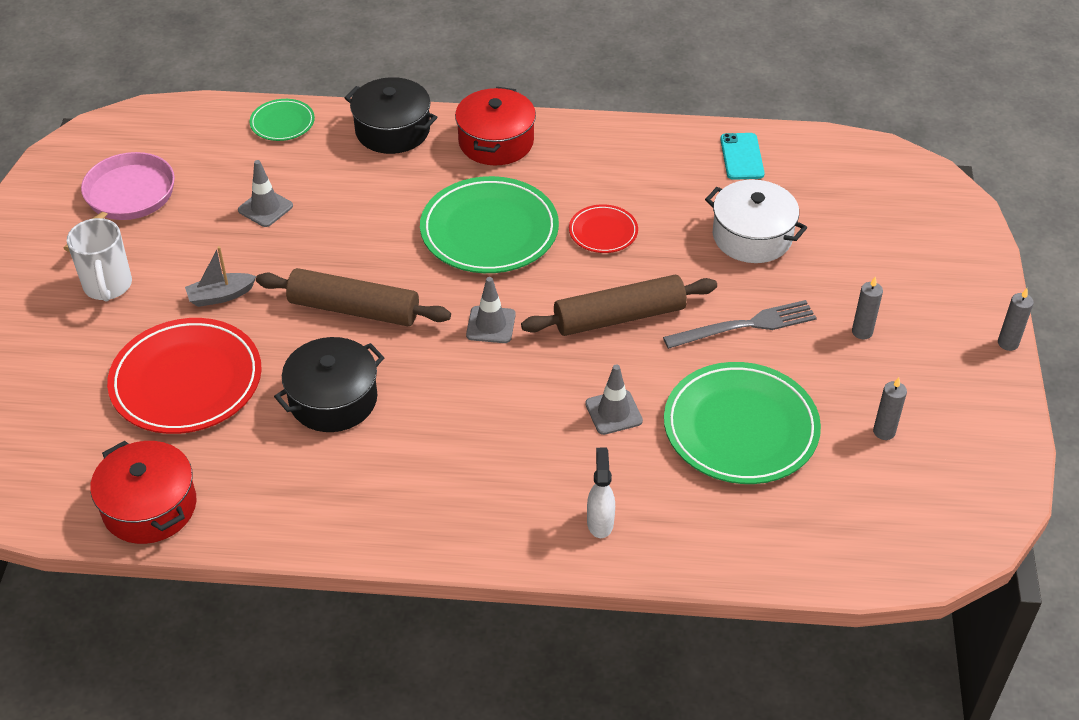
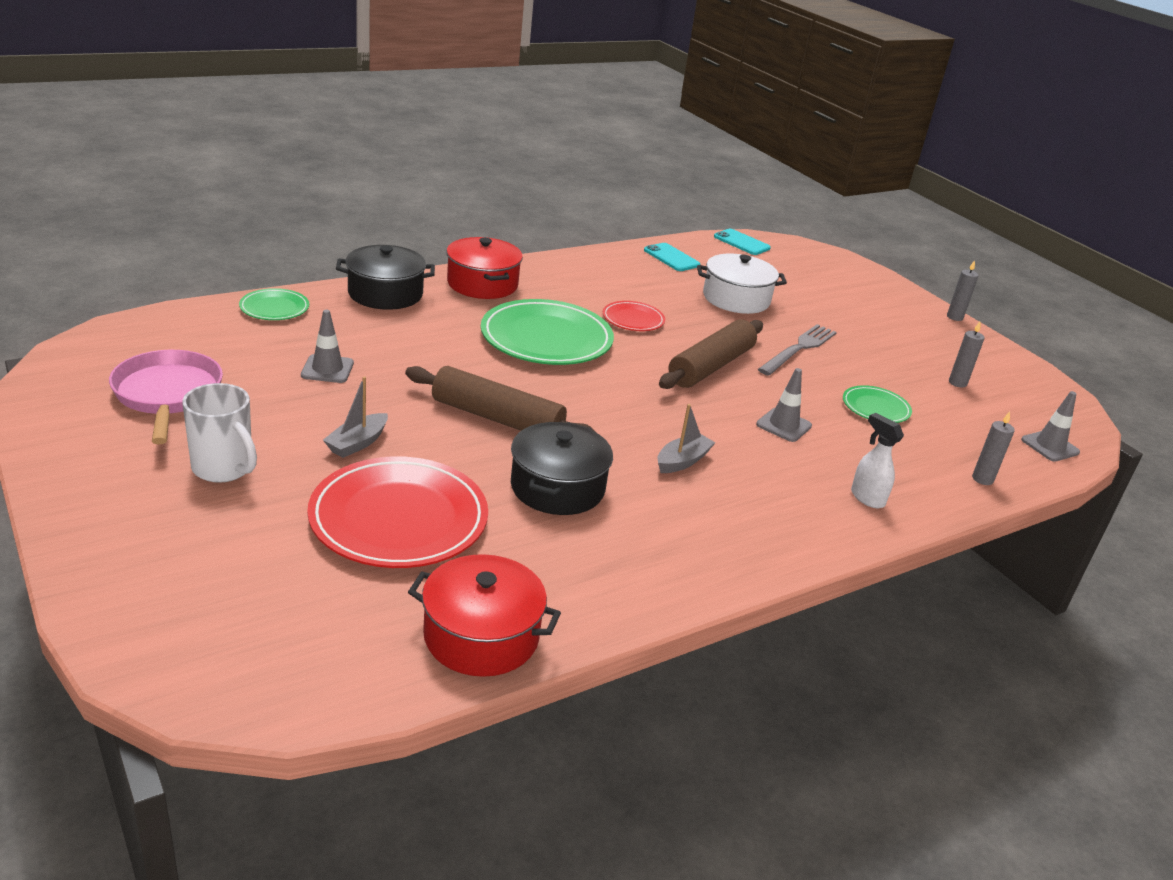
camera: 40 degrees left, 15 degrees down
brown rolling pin [256,268,451,326] -> brown rolling pin turned 45 degrees clockwise [405,366,595,432]
grey traffic cone [466,277,516,343] -> grey traffic cone moved to [1021,391,1080,461]
green plate [664,362,821,484] -> green plate [843,385,912,423], size x0.50
grey candle [852,277,883,339] -> grey candle moved to [972,412,1015,485]
none -> grey boat [658,404,715,473]
none -> turquoise phone [714,229,771,255]

